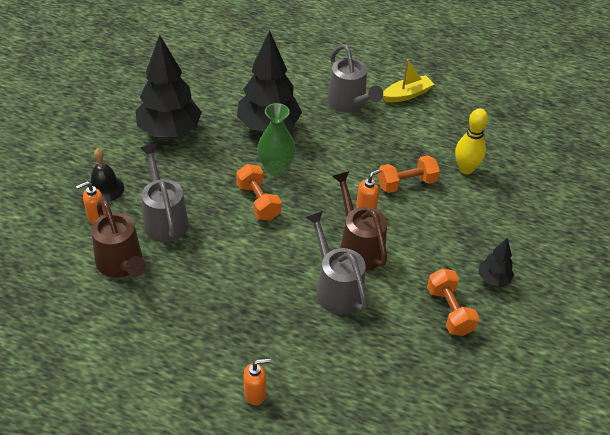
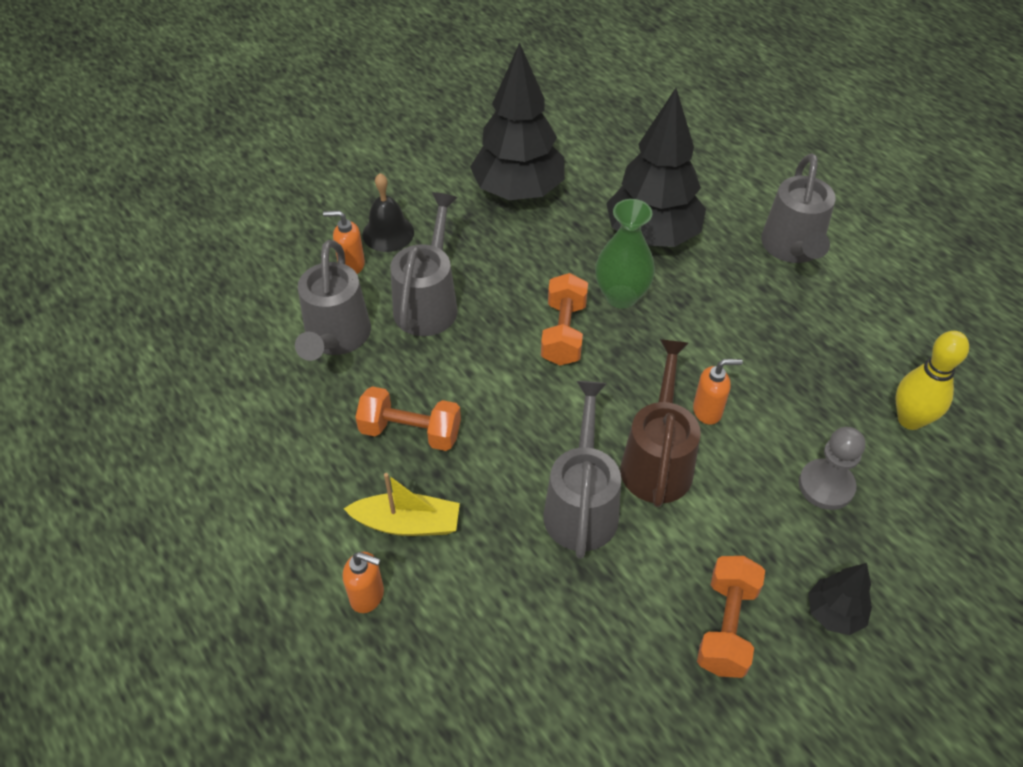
camera: 35 degrees right, 5 degrees up
brown watering can [91,199,146,277] -> grey watering can [295,240,371,361]
orange dumbbell [378,155,440,193] -> orange dumbbell moved to [355,386,461,451]
yellow boat [383,59,434,103] -> yellow boat moved to [344,473,460,536]
none -> grey pawn [799,427,865,510]

